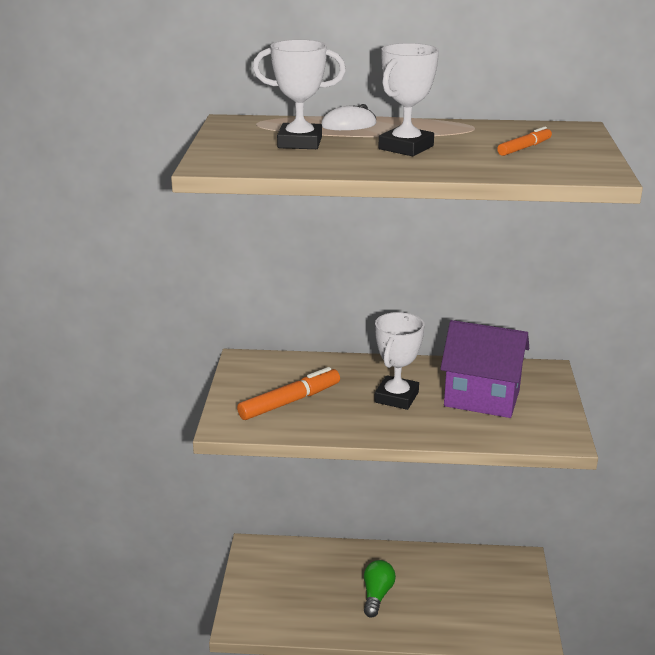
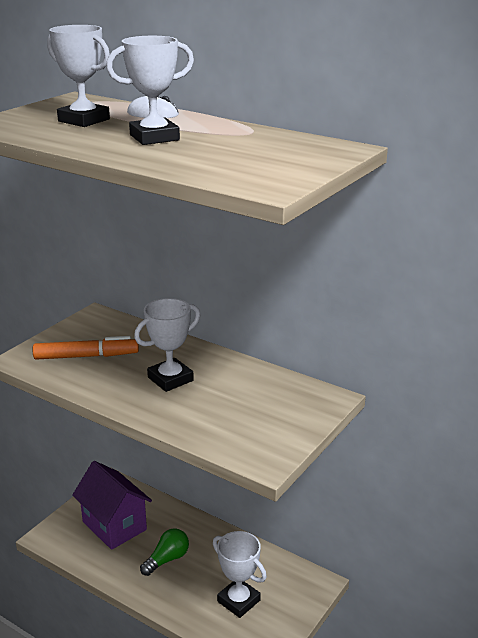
camera: 30 degrees right, 0 degrees up
purple house [440,320,529,418] -> purple house moved to [72,461,152,550]
orange marker [497,126,552,156] -> none
none -> white trophy [213,531,267,618]

